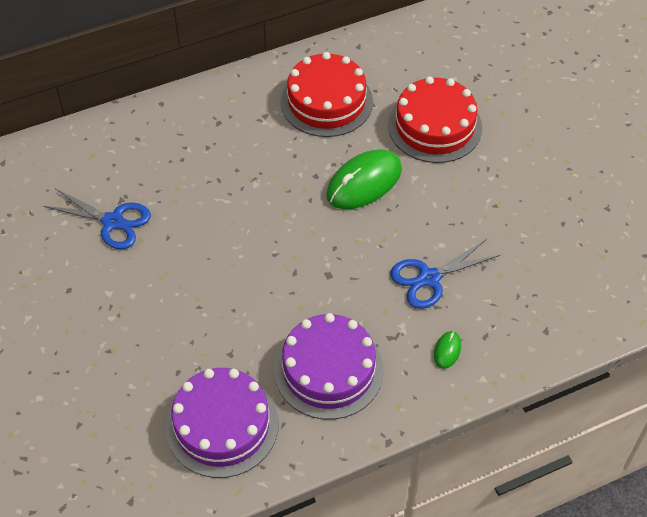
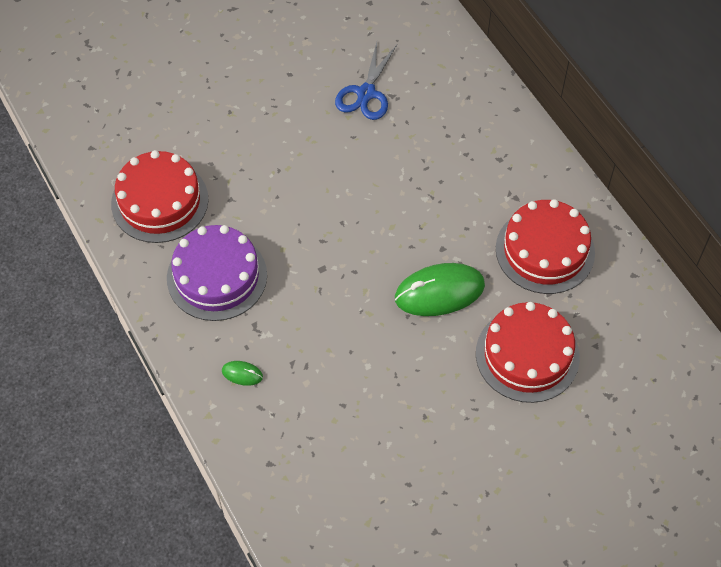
camera: 85 degrees right, 5 degrees up
purple cake [166,368,278,478] -> red cake [111,150,208,243]
green mouse [326,149,402,209] -> green mouse turned 60 degrees counterclockwise [395,263,485,316]
blue scissors [390,239,500,309] -> none

